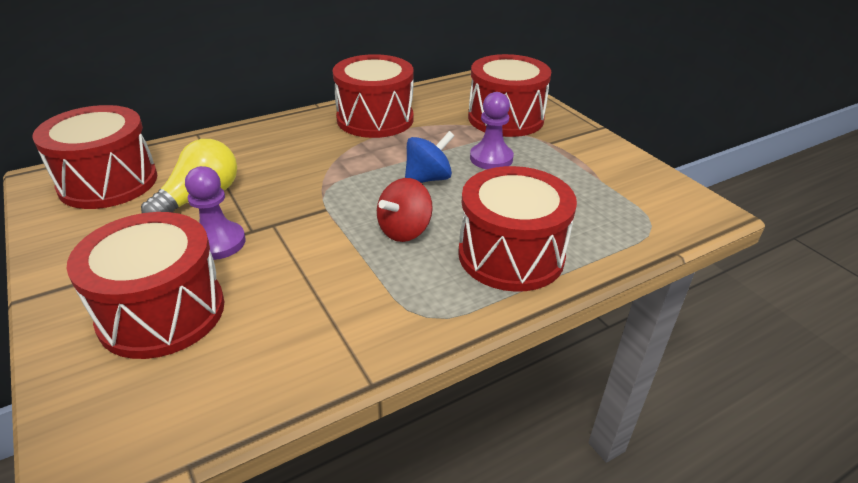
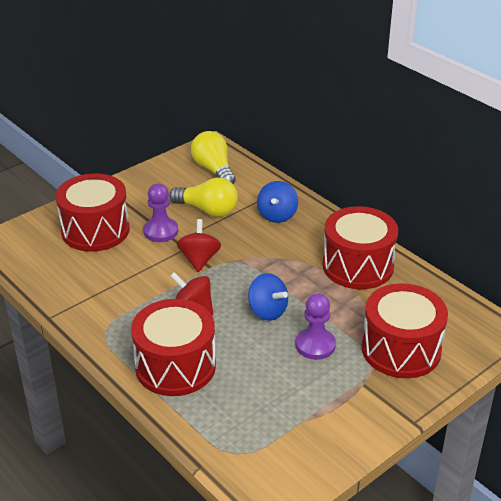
camera: 80 degrees right, 0 degrees up
red drum [32,105,157,209] -> yellow light bulb [191,131,236,184]
none -> red spinning top [177,219,221,272]
none -> blue spinning top [257,181,298,223]

